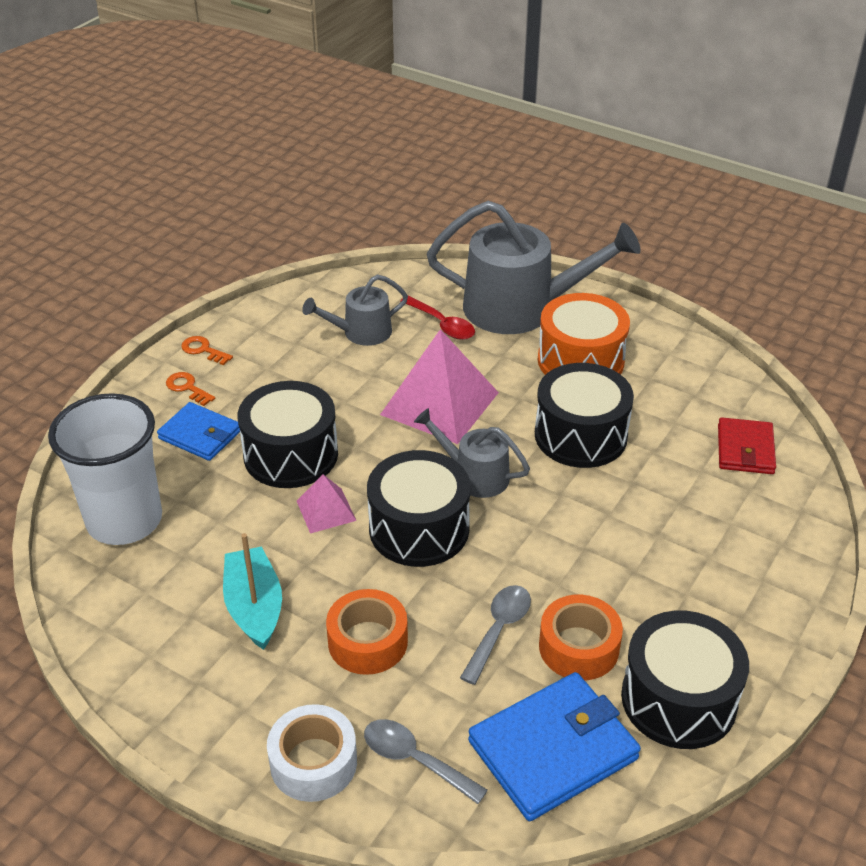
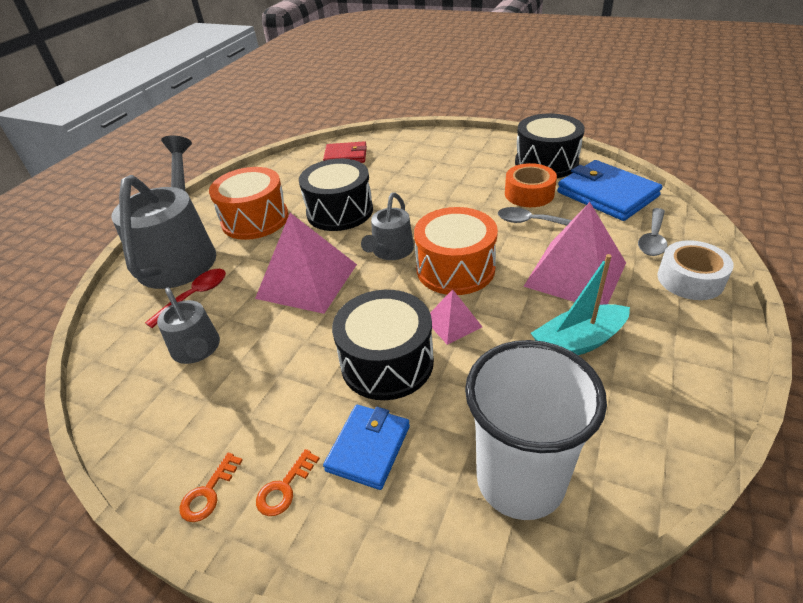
camera: 95 degrees left, 0 degrees up
orange tape [326,589,408,675] -> pink pyramid [523,202,626,305]
black drum [367,450,471,567] -> orange drum [414,207,498,295]

